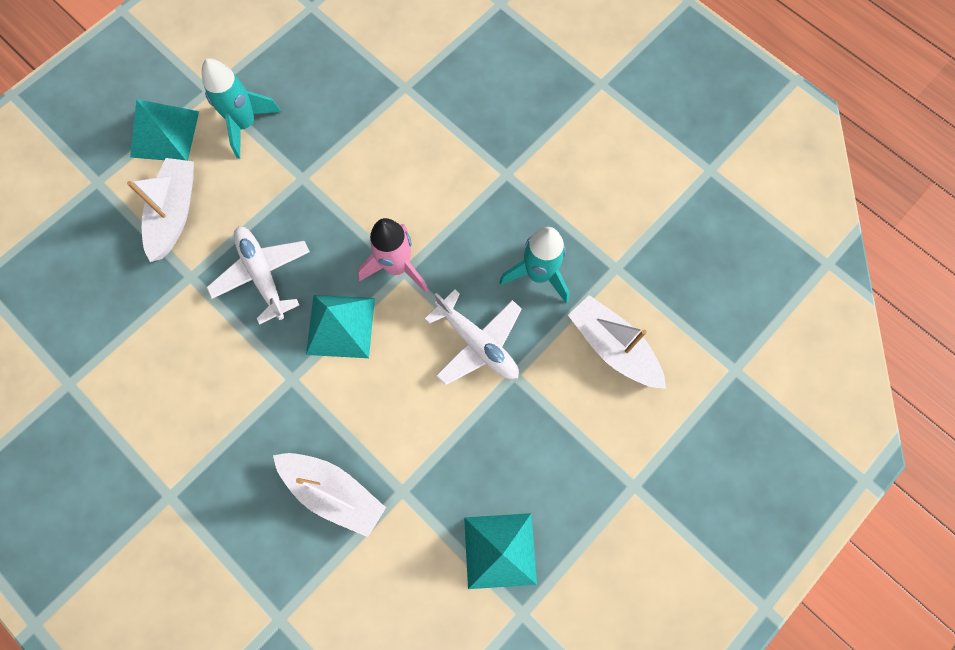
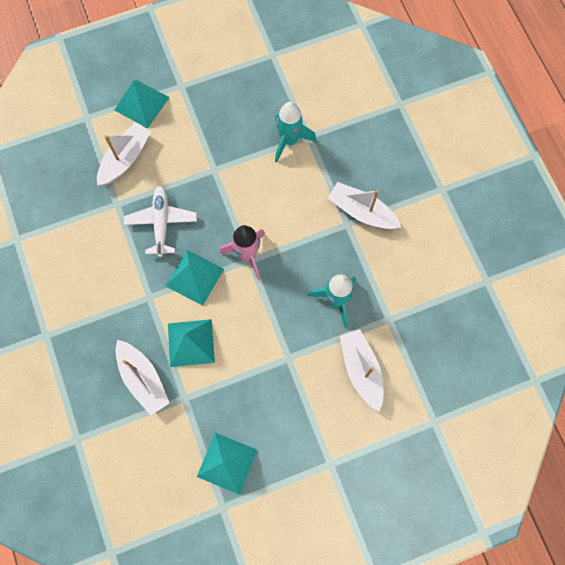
camera: 25 degrees right, 0 degrees up
turquoise rocket [202,58,281,159] -> turquoise rocket moved to [275,102,316,162]
white plane [424,289,522,385] -> none
none -> turquoise pyramid [168,319,215,367]
none -> white boat [328,182,401,229]

